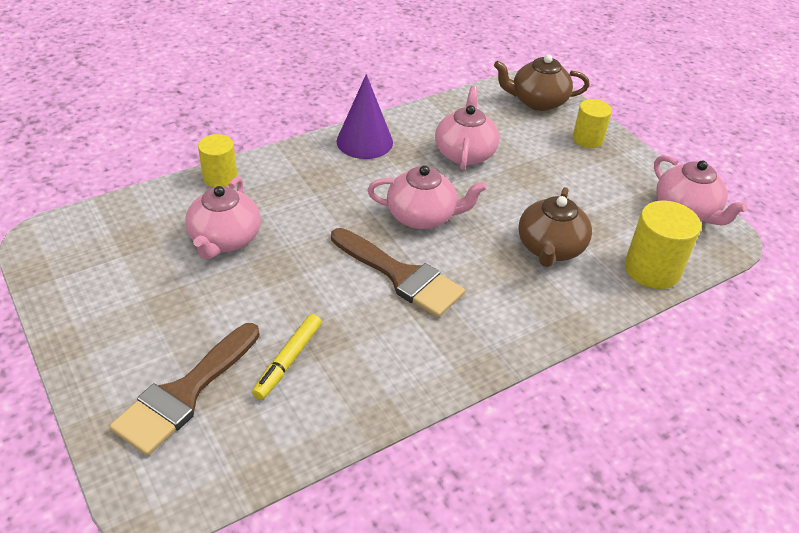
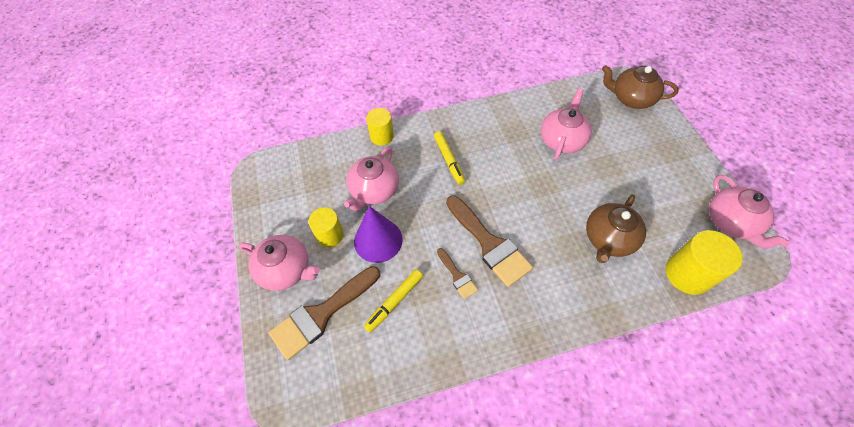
camera: 20 degrees right, 15 degrees up
purple cone [337,74,393,159] -> purple cone moved to [354,206,403,263]
pink teapot [367,165,487,229] -> pink teapot moved to [239,235,320,291]
yellow cylinder [573,99,612,148] -> yellow cylinder moved to [309,207,344,247]
none -> yellow marker [434,131,465,185]
none -> brown brush [437,248,478,299]

